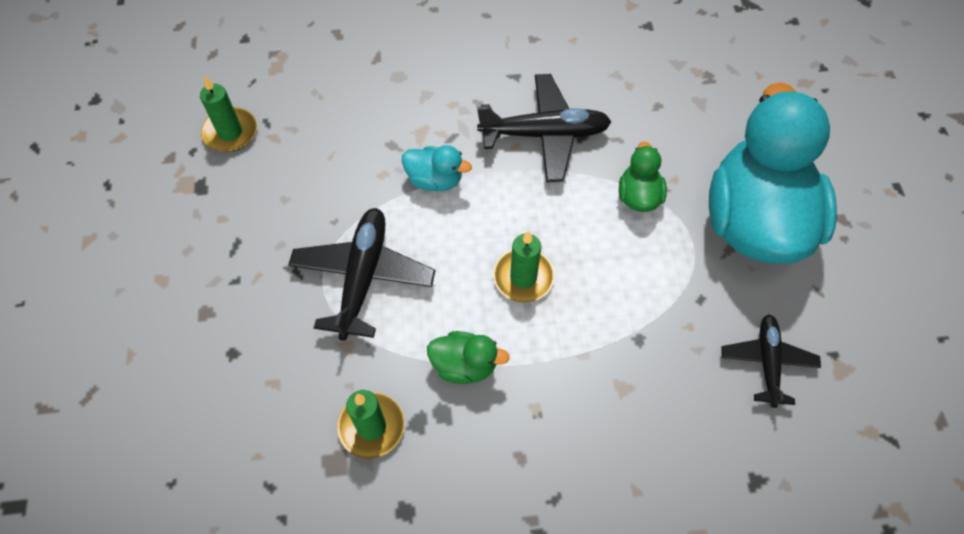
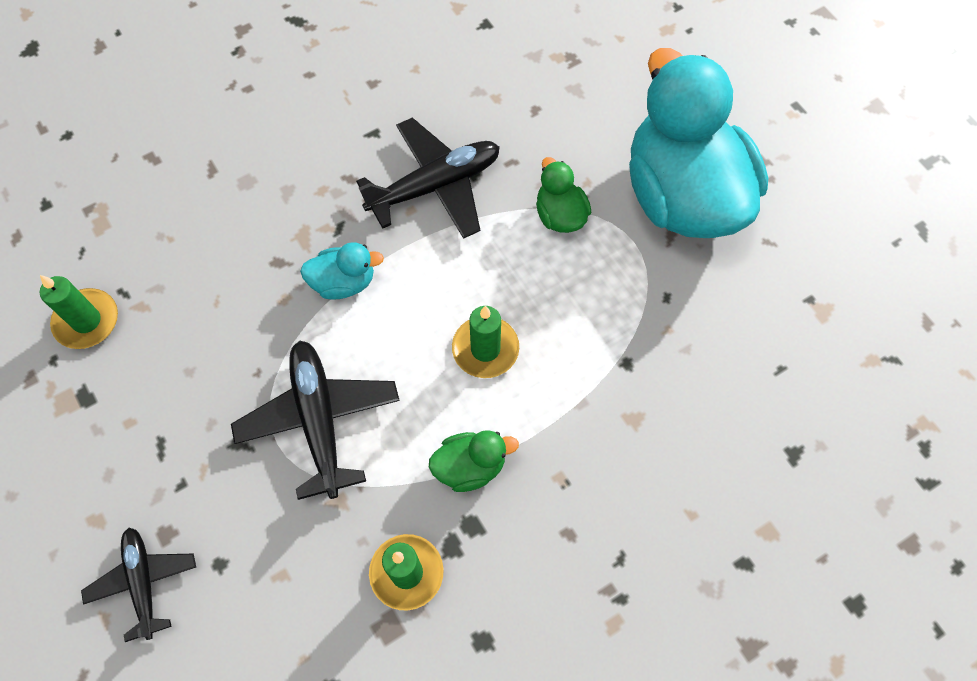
camera: 25 degrees left, 5 degrees up
black plane [721,314,821,408] -> black plane moved to [81,528,196,642]

